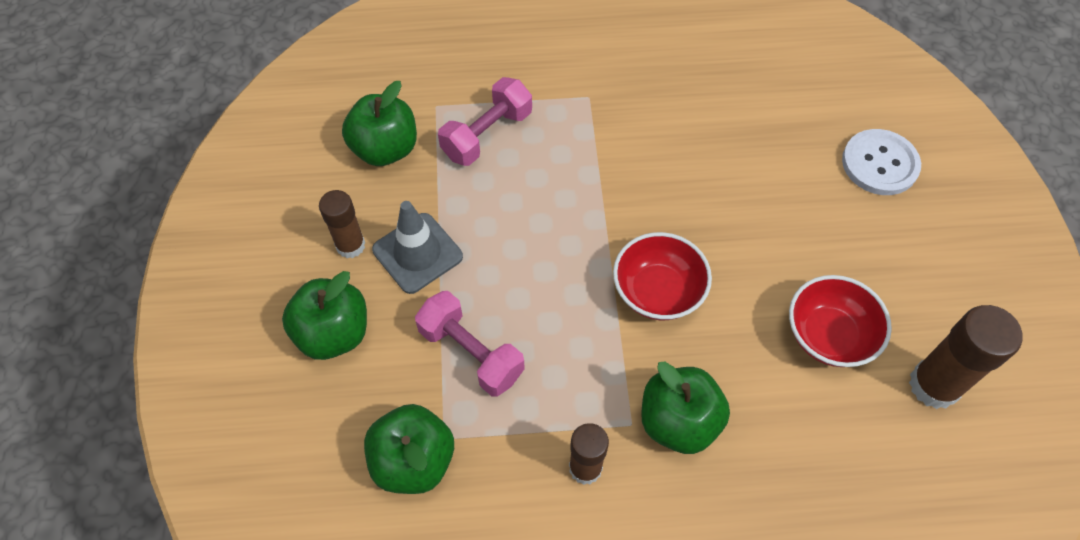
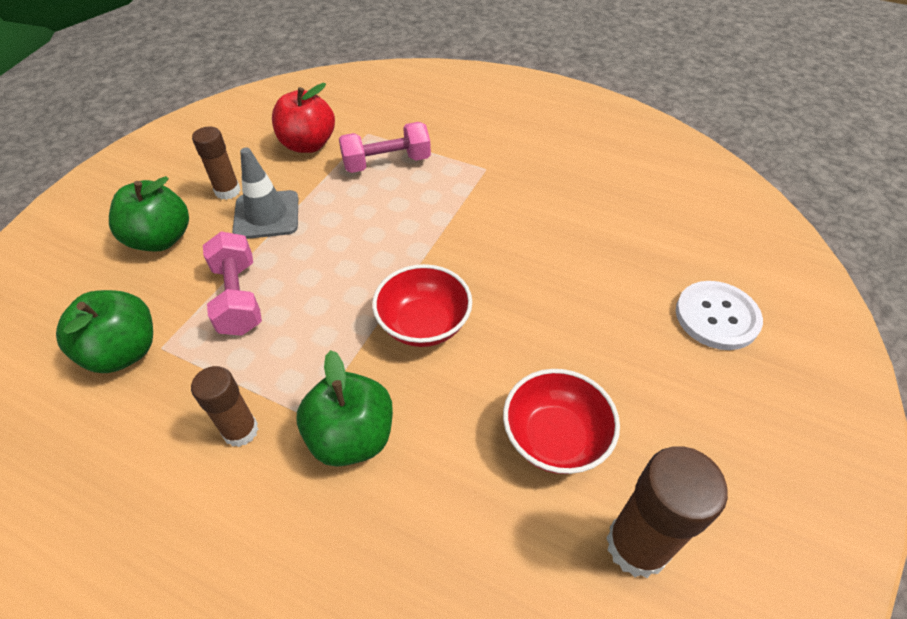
camera: 30 degrees right, 10 degrees down
green apple [342,81,417,166] -> red apple [272,83,335,153]

